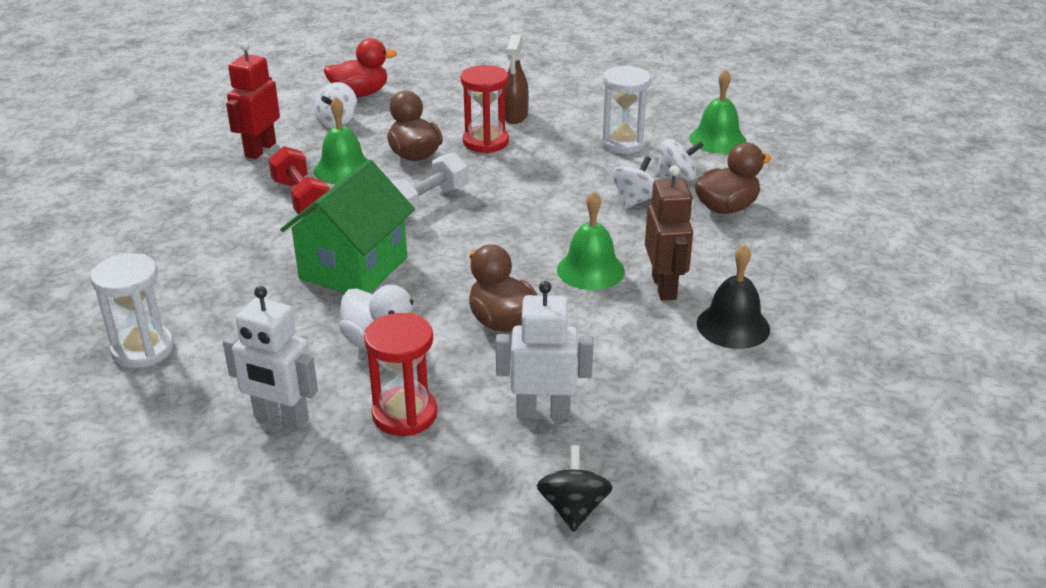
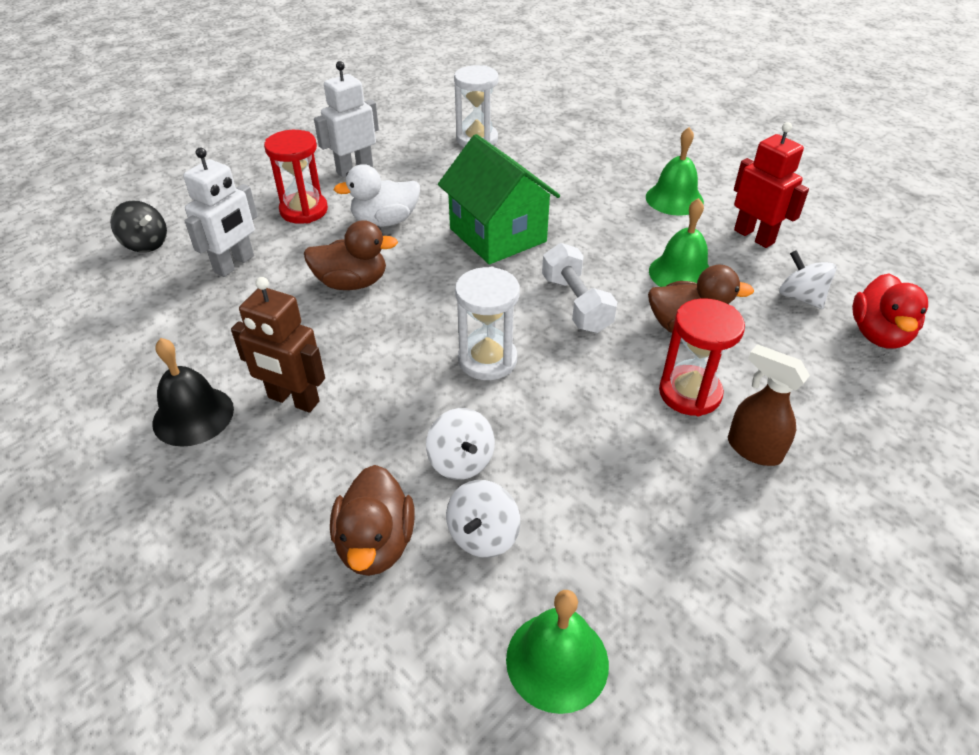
camera: 120 degrees right, 10 degrees up
red dumbbell [268,146,330,216] -> none
green bell [557,191,625,290] -> green bell moved to [646,127,704,216]
white hourglass [600,65,651,154] -> white hourglass moved to [455,267,520,380]

